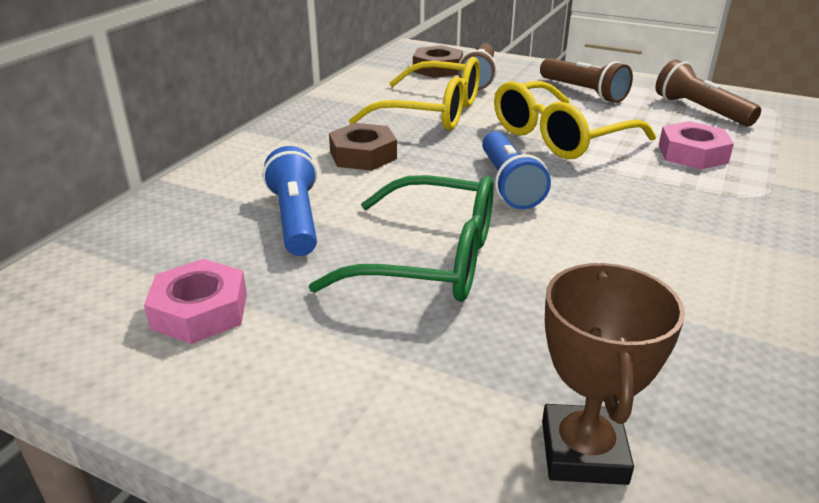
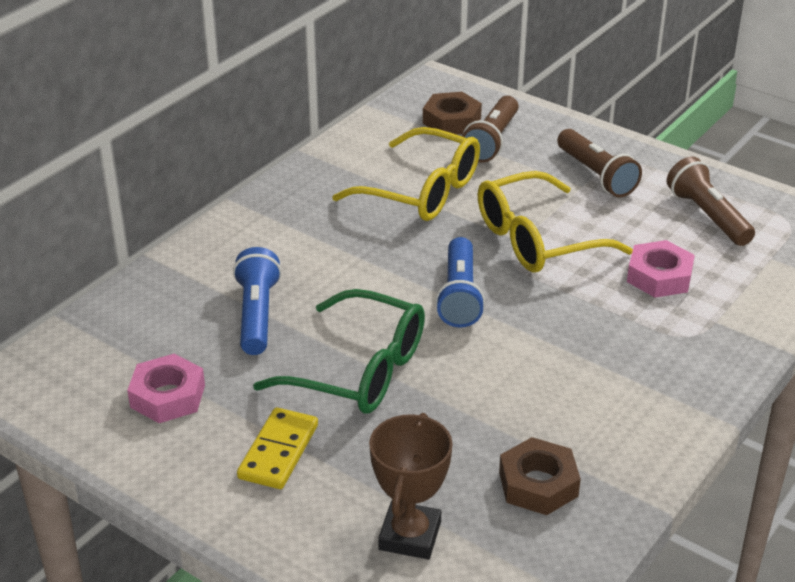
camera: 10 degrees right, 5 degrees up
brown nut [329,123,397,171] -> brown nut moved to [499,437,581,515]
none -> yellow domino [237,407,318,489]

